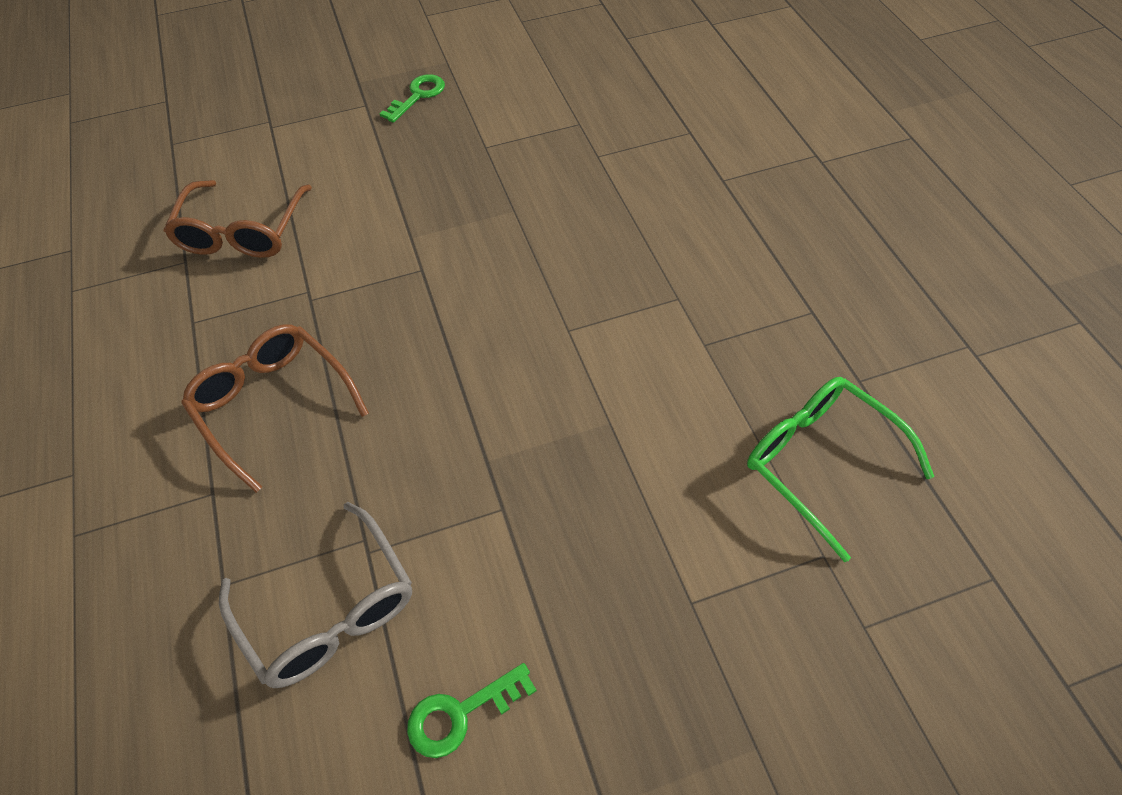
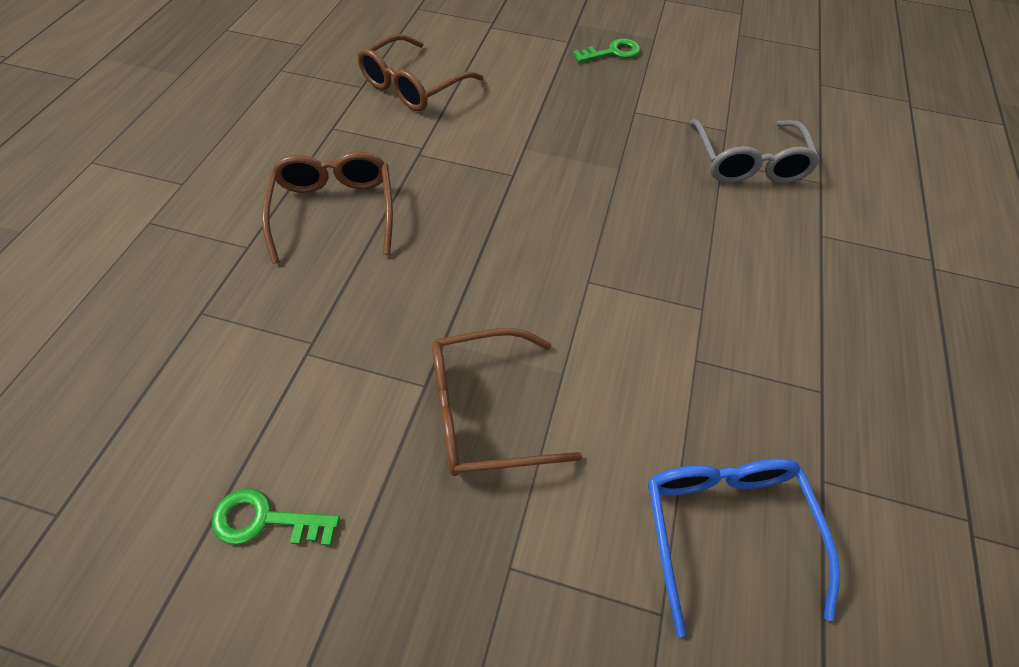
camera: 30 degrees right, 0 degrees up
grey glasses [219,502,412,688] -> grey glasses moved to [689,119,820,183]
green glasses [747,377,934,562] -> blue glasses [648,458,840,637]
none -> brown glasses [432,328,582,476]

